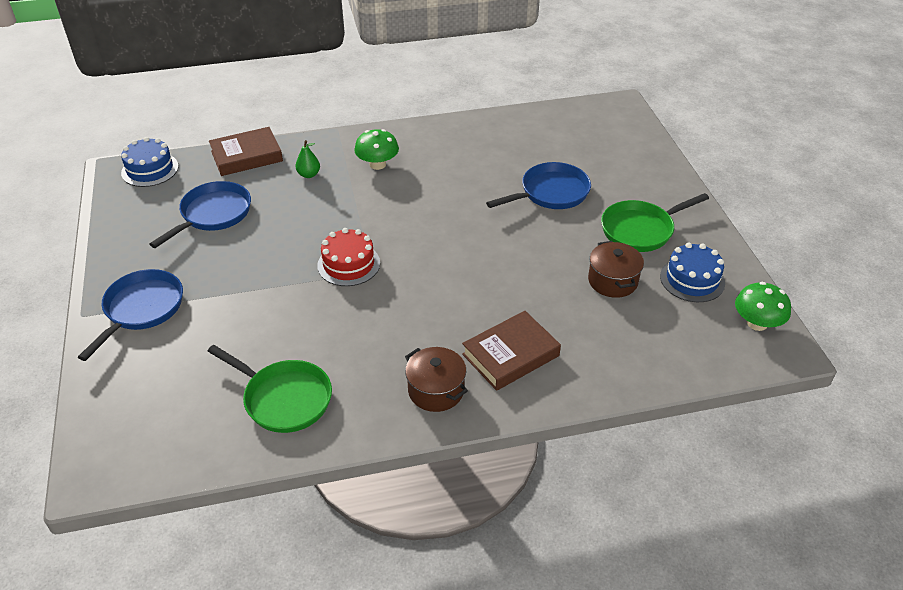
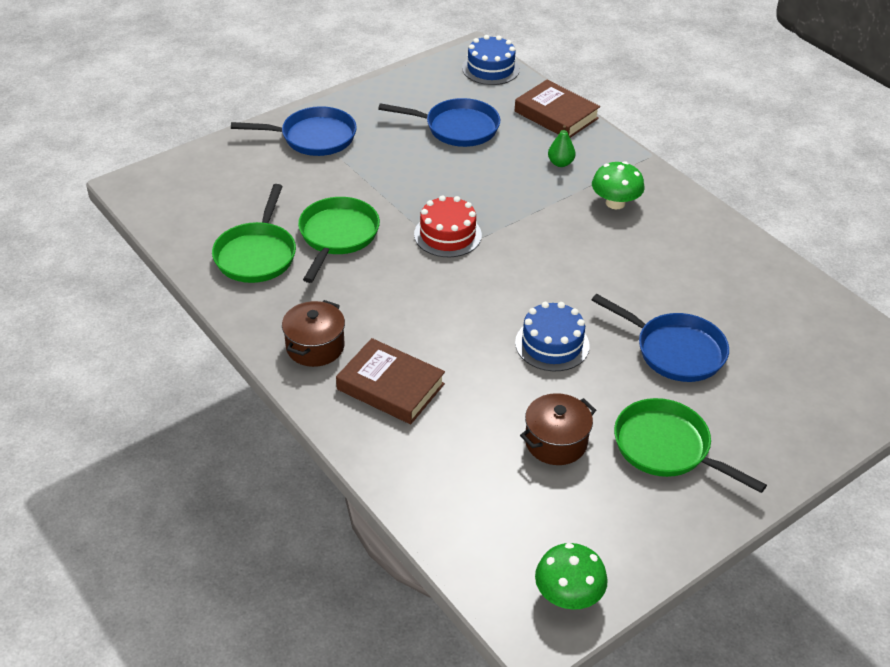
camera: 65 degrees right, 0 degrees up
blue cake [660,243,725,302] -> blue cake moved to [515,302,590,371]
none -> green pan [298,197,380,283]

